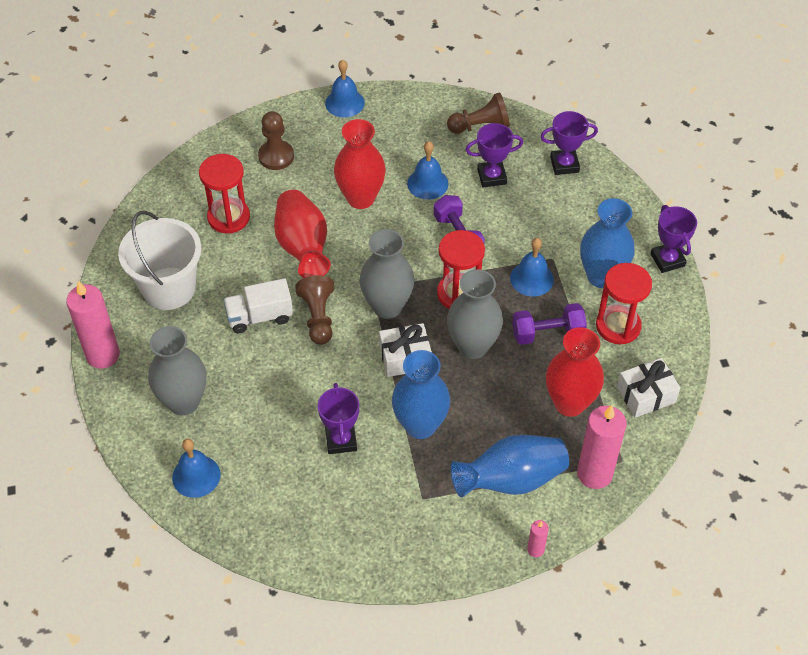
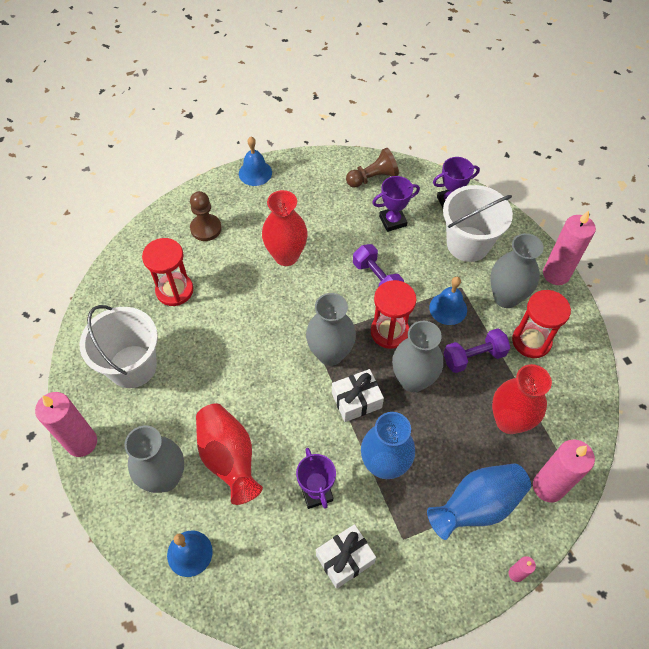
camera: 10 degrees left, 5 degrees up
white truck [223,278,293,333] -> none
red vase [274,190,331,278] -> red vase moved to [196,404,263,505]
brown pawn [295,275,334,345] -> none
blue bell [407,141,449,200] -> none
blue vase [580,198,635,288] -> grey vase [490,233,544,308]
white gift [617,358,680,418] -> white gift moved to [316,524,376,589]
purple trophy [651,205,697,273] -> pink candle [543,210,596,285]
none -> white bucket [443,185,513,262]

